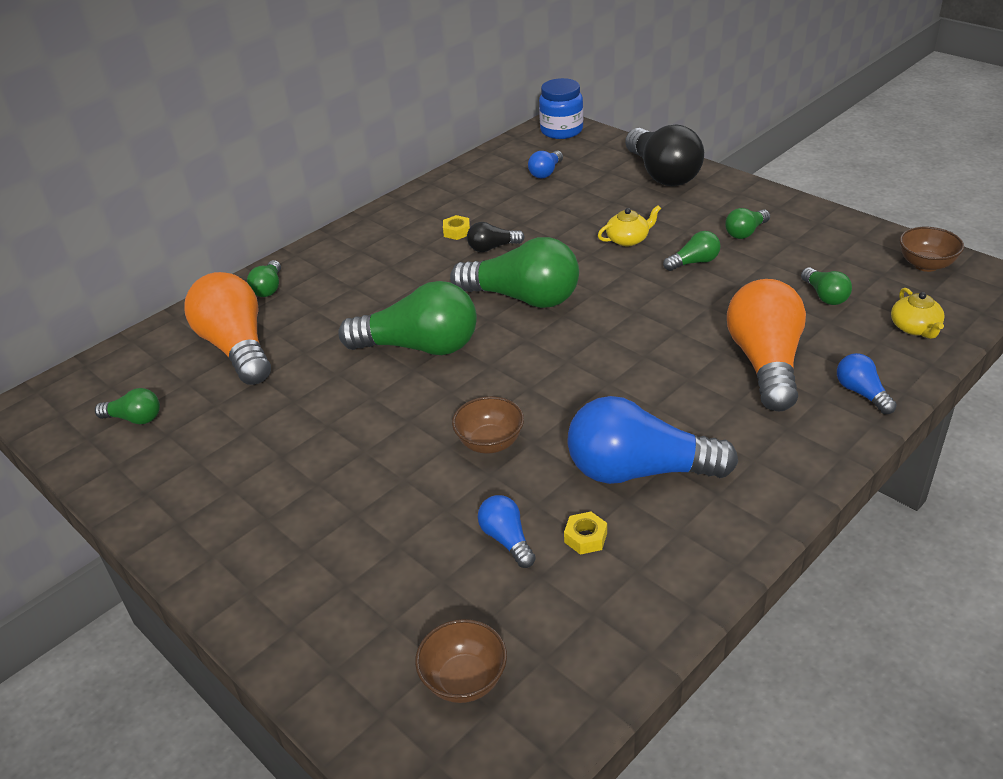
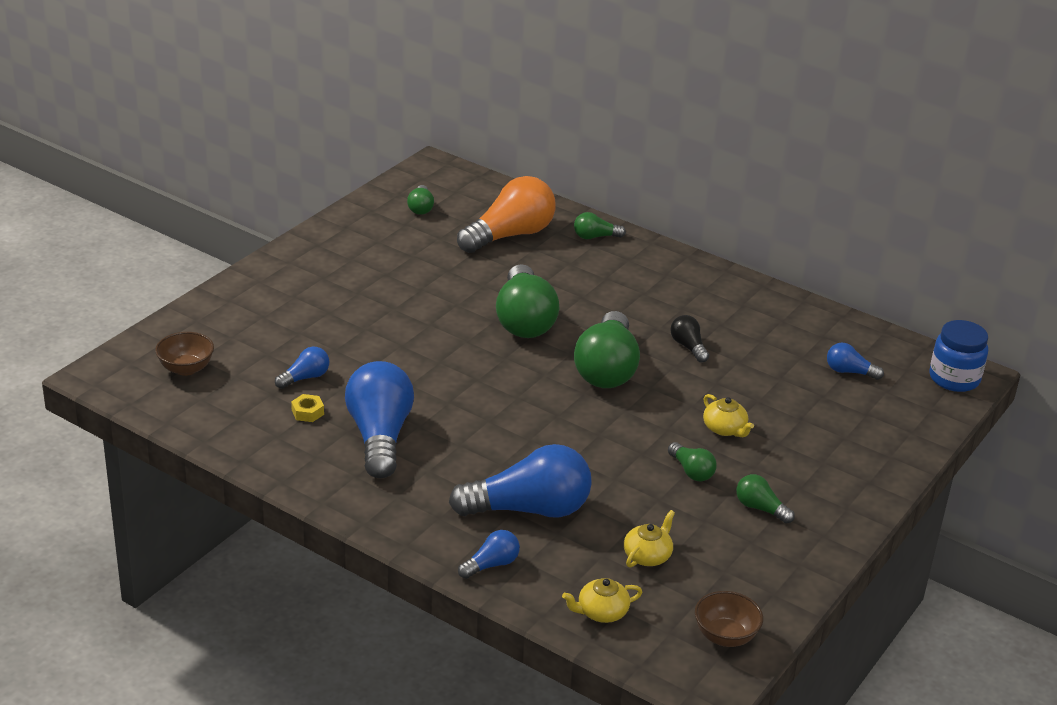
camera: 75 degrees right, 5 degrees down
yellow nut [443,215,470,240] -> none
brown bowl [452,396,524,454] -> none
black light bulb [625,124,704,186] -> none
orange light bulb [727,279,806,412] -> blue light bulb [449,444,592,518]
green light bulb [801,268,852,305] -> yellow teapot [624,510,675,568]

